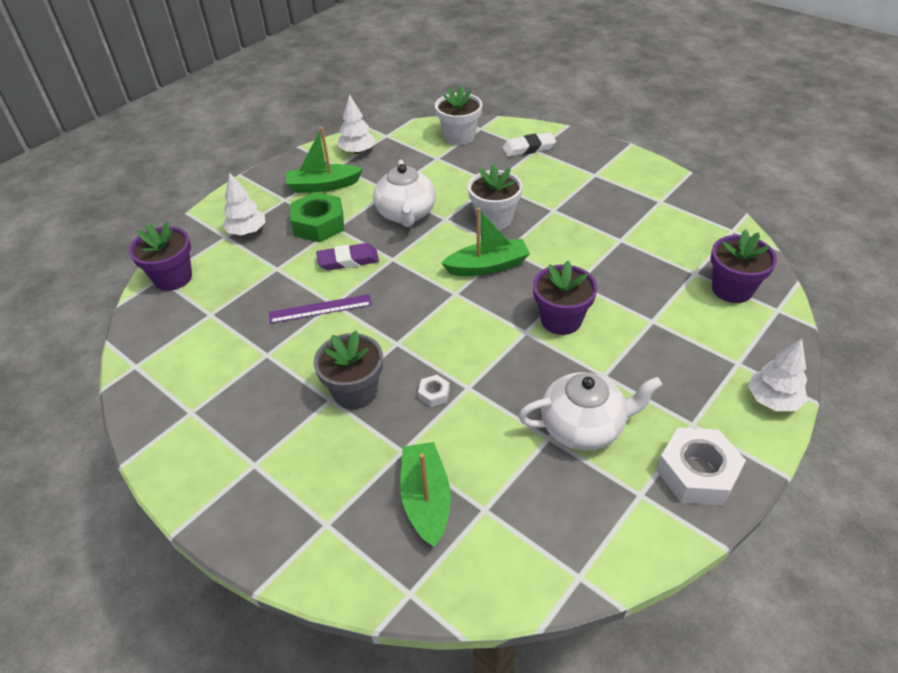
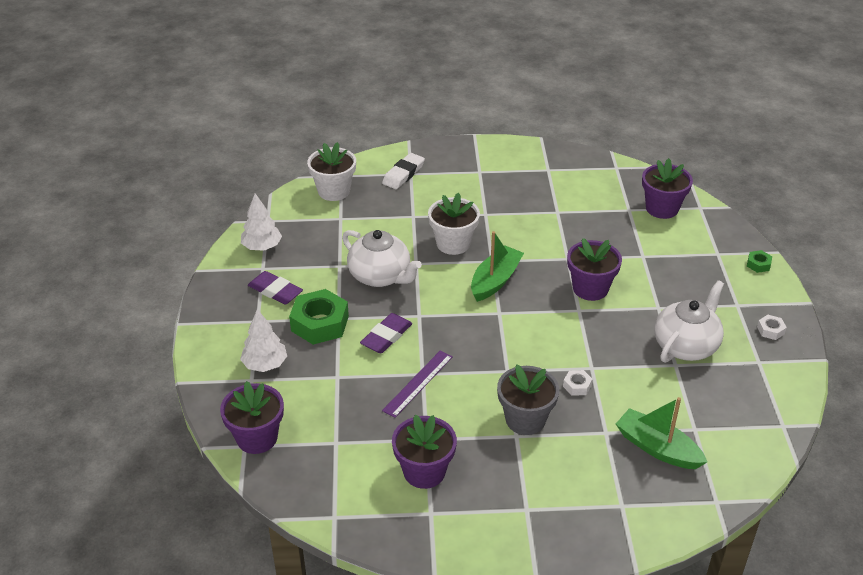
camera: 45 degrees left, 5 degrees down
green boat [286,127,363,193] -> purple eraser [248,271,303,304]
white nut [656,427,746,505] -> white nut [757,315,787,340], size x0.45
white tree [748,339,808,411] -> green nut [747,250,772,273]
none -> purple flower pot [392,415,457,489]

